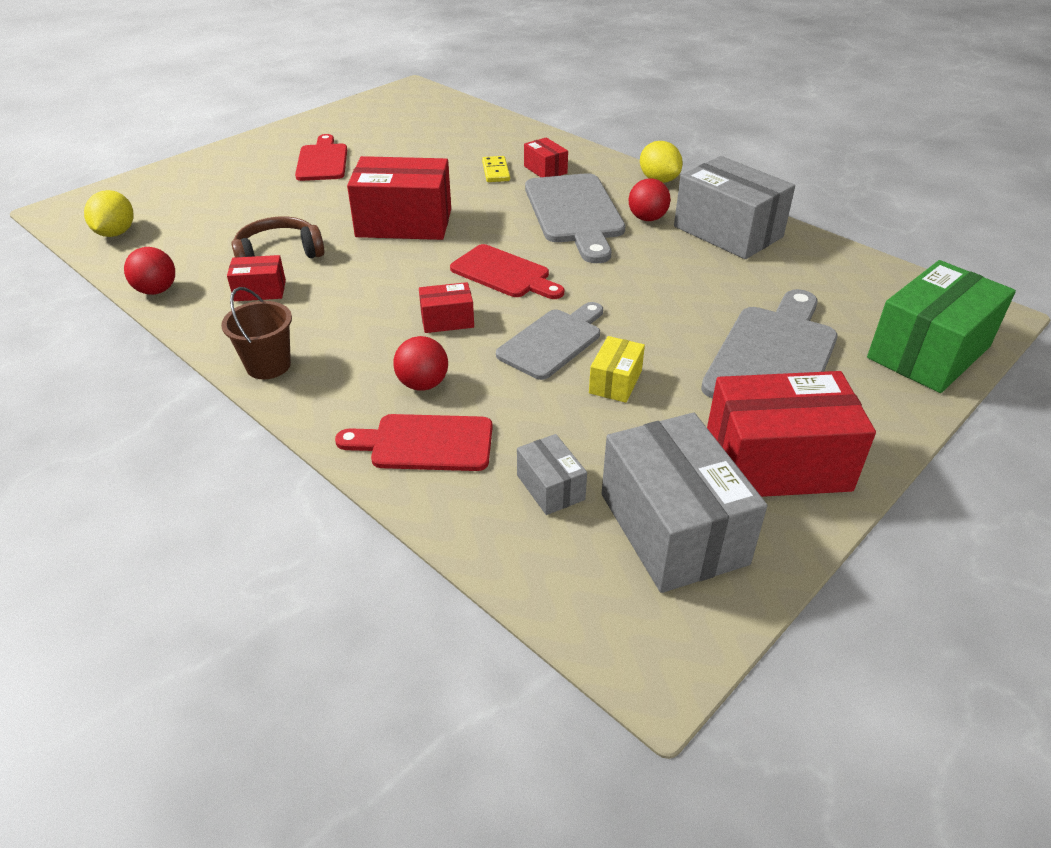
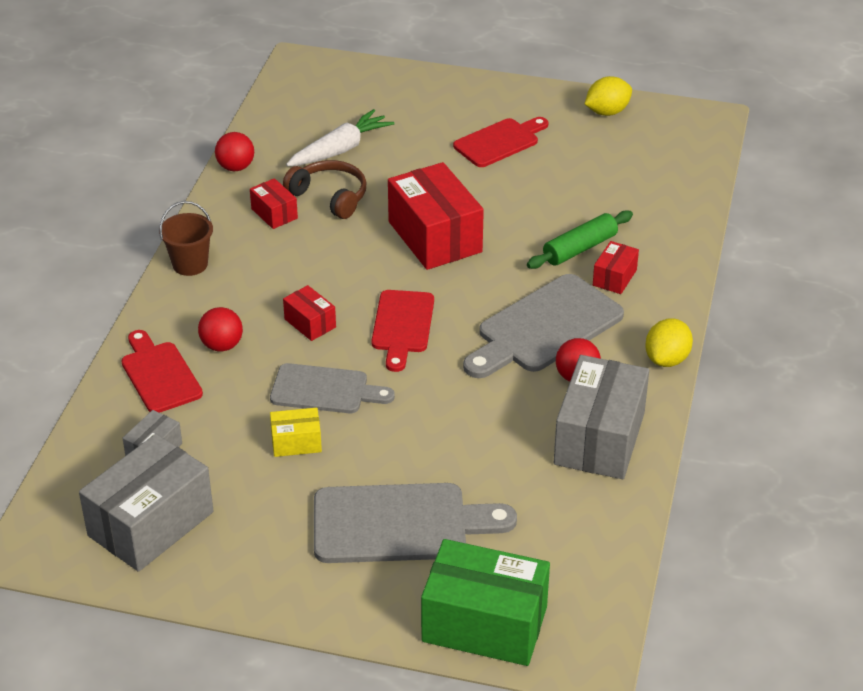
camera: 60 degrees right, 0 degrees up
yellow lemon [84,190,133,237] -> yellow lemon moved to [585,76,632,116]
yellow domino [482,156,510,182] -> green rolling pin [527,210,633,269]
red box [707,371,876,497] -> none
none -> white carrot [286,109,395,166]

